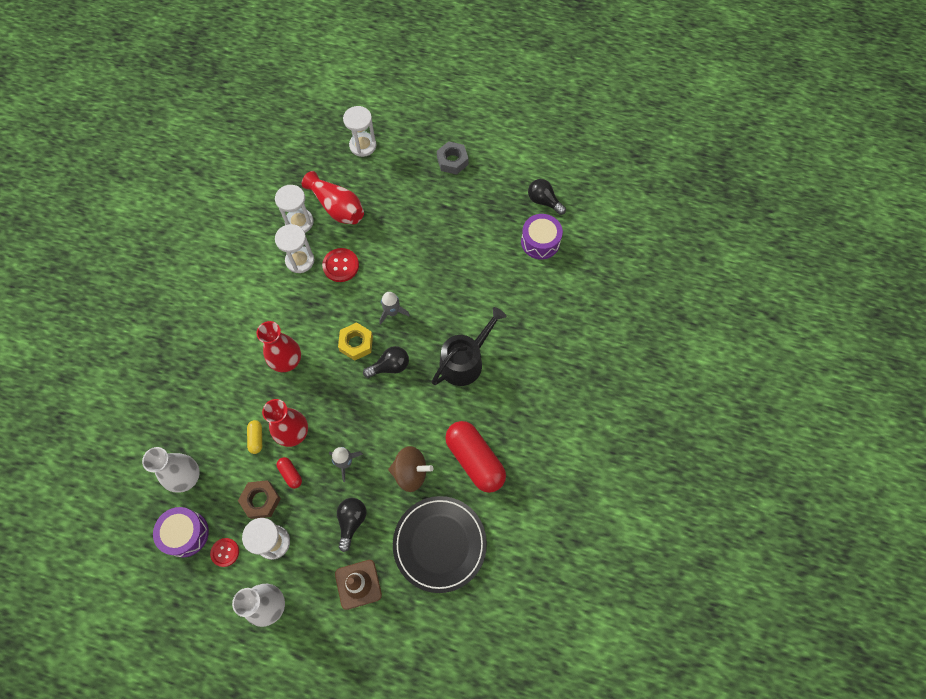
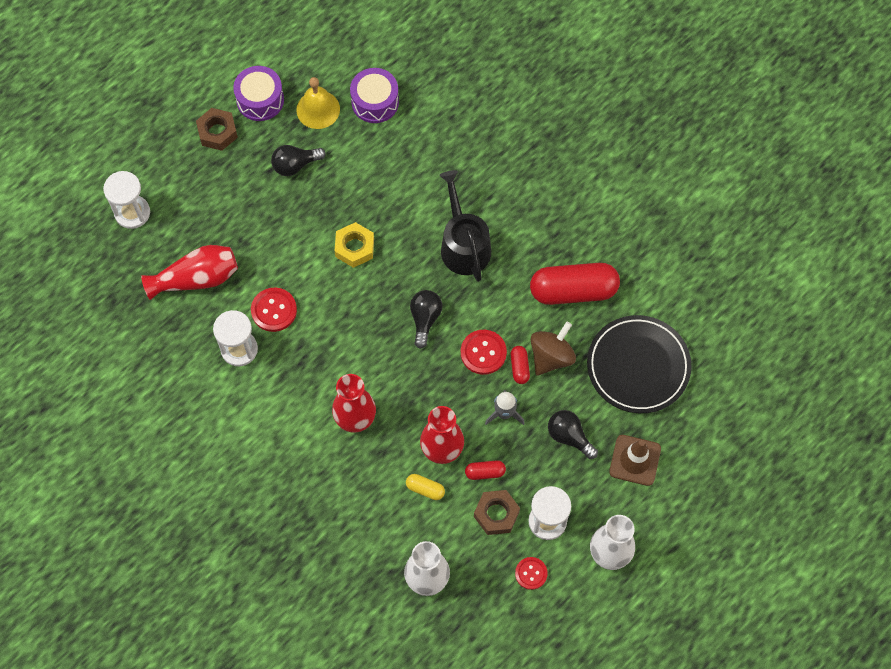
camera: 60 degrees left, 0 degrees up
purple drum [153,507,209,558] -> purple drum moved to [233,66,284,121]
white hourglass [275,185,314,233] -> none
yellow nut [338,322,373,361] -> yellow nut moved to [335,222,374,268]
grey rocket [379,292,410,325] -> none
grey nut [437,141,469,175] -> brown nut [196,108,238,151]
black light bulb [528,179,566,215] -> black light bulb moved to [271,145,326,176]
none -> yellow bell [296,77,340,129]
none -> red button [461,330,507,375]
none -> red capsule [511,346,530,384]

